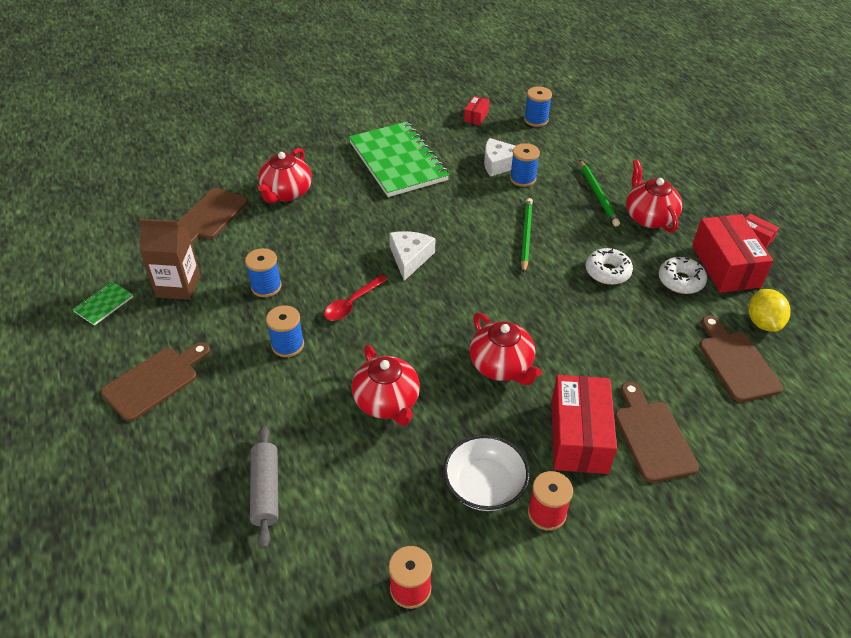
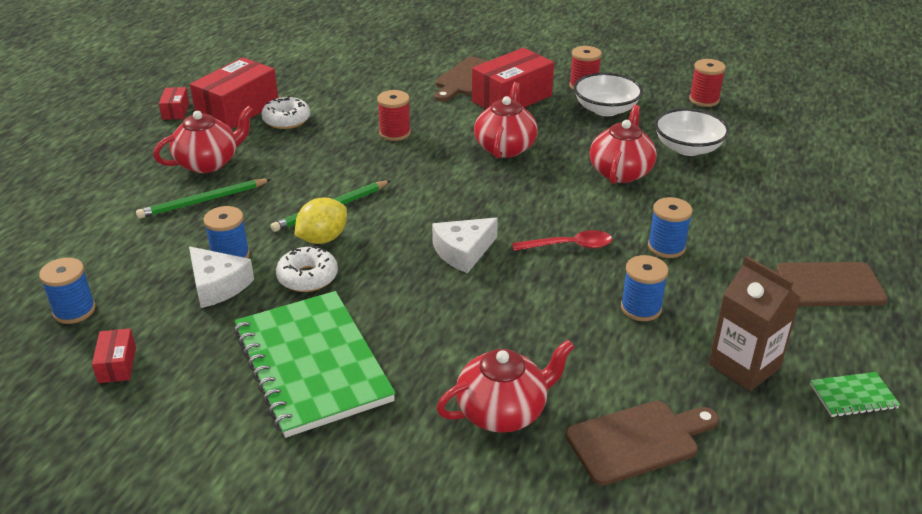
camera: 135 degrees left, 10 degrees down
grey rolling pin [250,425,278,549] -> none
green notebook [349,122,449,197] -> green notebook turned 45 degrees counterclockwise [234,291,396,438]
red box [464,96,490,125] -> red box turned 75 degrees counterclockwise [92,329,136,383]
green pencil [580,160,620,226] -> green pencil turned 150 degrees counterclockwise [136,179,272,219]
white donut [586,248,633,285] -> white donut moved to [276,246,338,292]
red teapot [626,160,682,233] -> red teapot turned 150 degrees counterclockwise [153,106,254,173]
brown cutting board [699,316,783,402] -> none
yellow lemon [748,289,791,332] -> yellow lemon moved to [294,198,347,244]
none -> red spool [377,90,411,141]
none -> white bowl [654,108,729,156]

